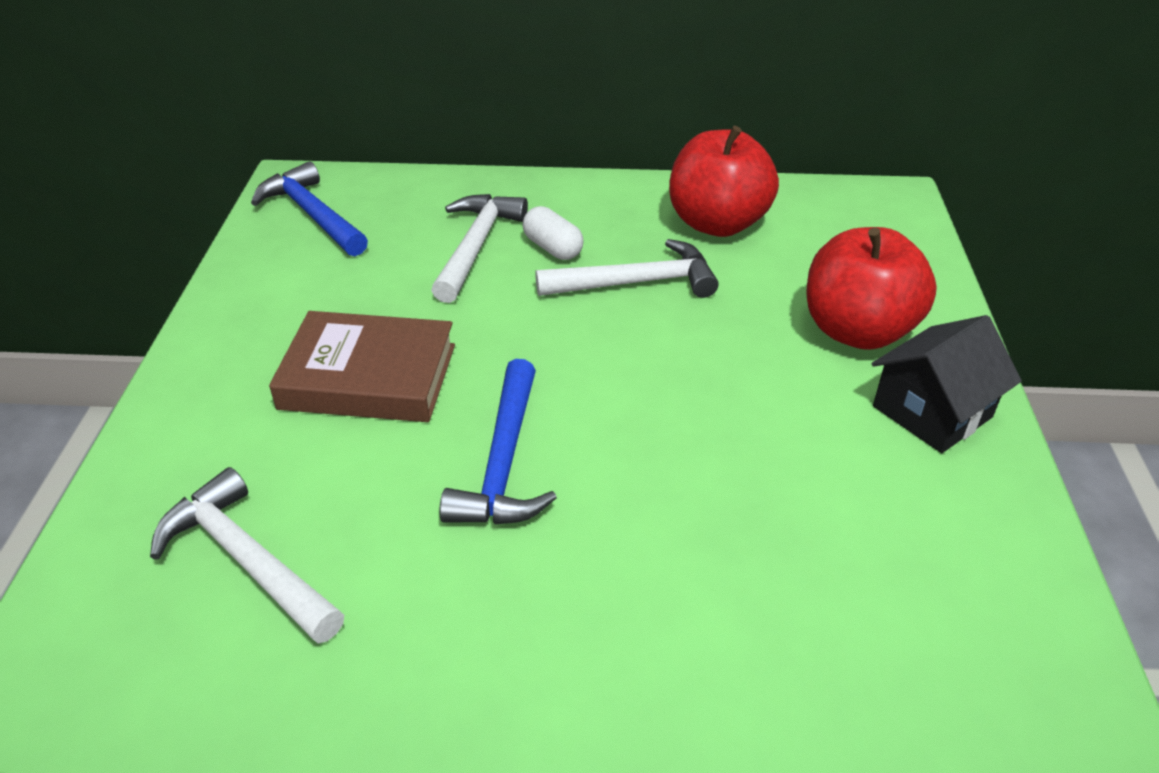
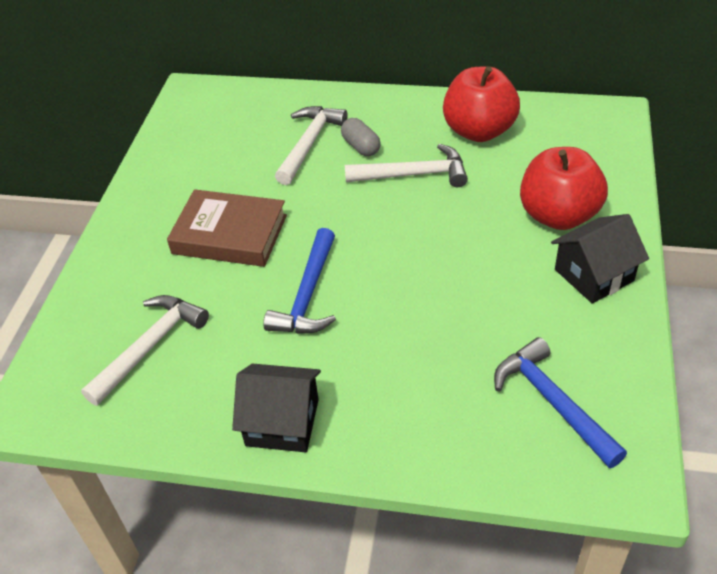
camera: 10 degrees right, 5 degrees up
white hammer [150,467,344,644] -> white hammer turned 75 degrees clockwise [81,295,209,405]
blue hammer [251,161,368,256] -> blue hammer moved to [494,337,627,468]
white capsule [522,206,584,260] -> grey capsule [341,118,381,156]
none -> black house [232,363,321,452]

